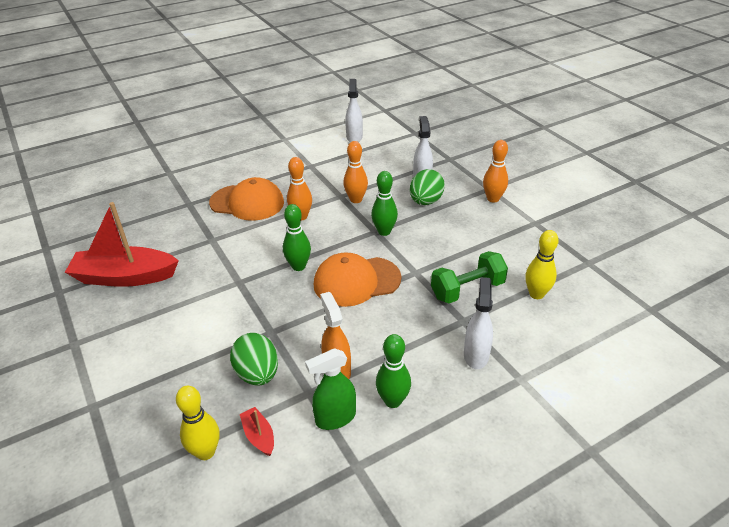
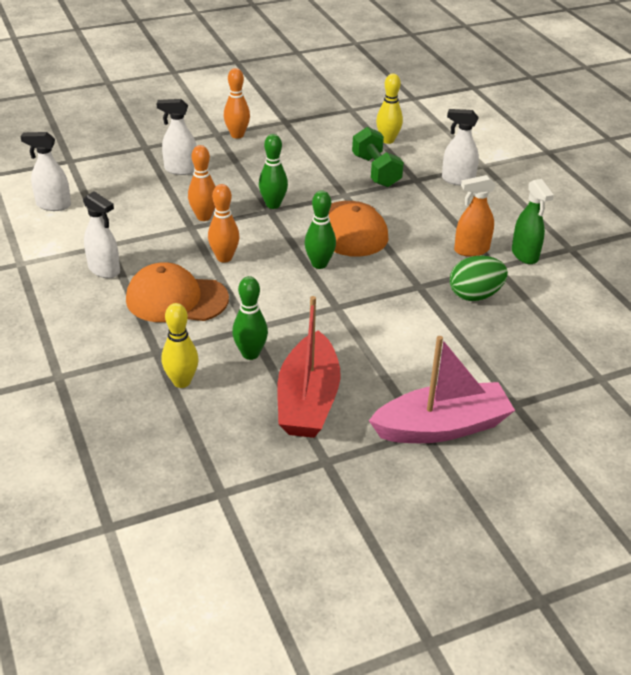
camera: 85 degrees left, 0 degrees up
yellow bowling pin [176,386,219,460] -> yellow bowling pin moved to [161,303,199,388]
orange cap [209,177,284,221] -> orange cap turned 105 degrees counterclockwise [126,262,229,322]
red boat [240,407,274,456] -> none
green bowling pin [376,334,411,408] -> green bowling pin moved to [232,276,268,360]
green egg [410,169,445,205] -> none
none -> white spray bottle [83,191,120,278]
none -> pink boat [369,336,515,443]

